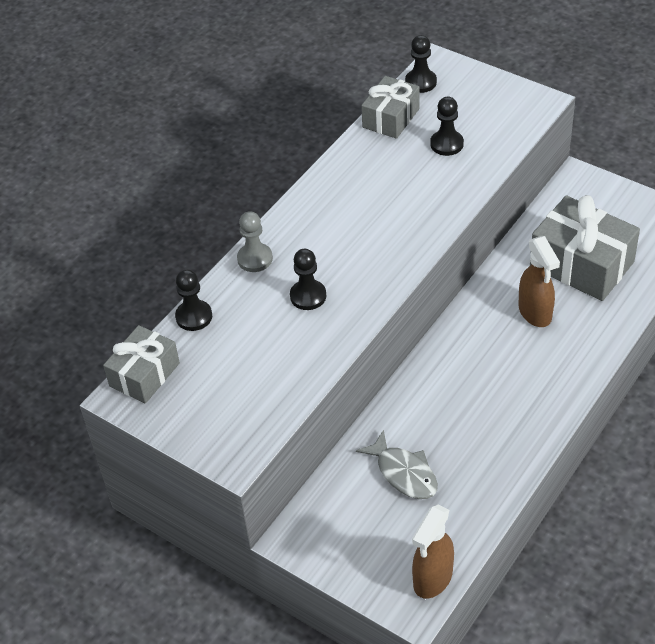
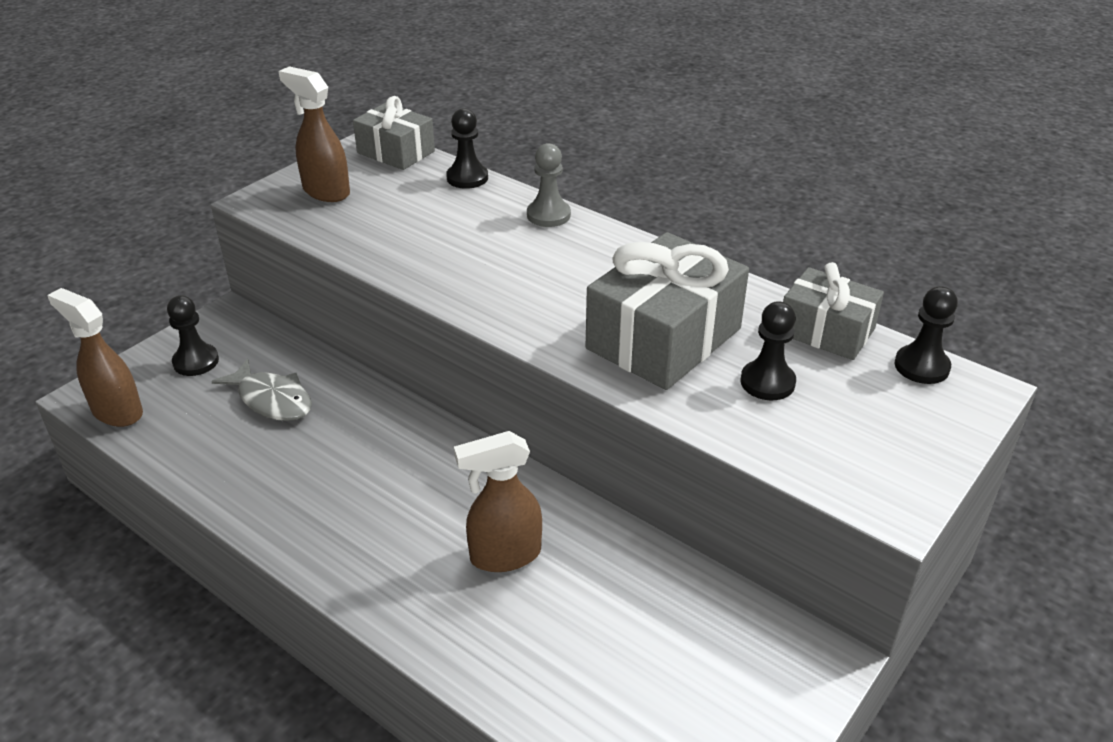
camera: 90 degrees right, 10 degrees down
black pawn [290,249,326,310] -> black pawn moved to [167,296,219,376]
grey fish [356,429,438,499] -> grey fish turned 105 degrees counterclockwise [211,358,312,421]
grey gift [530,195,640,301] -> grey gift moved to [586,232,749,390]
none -> brown spray bottle [279,66,350,202]

